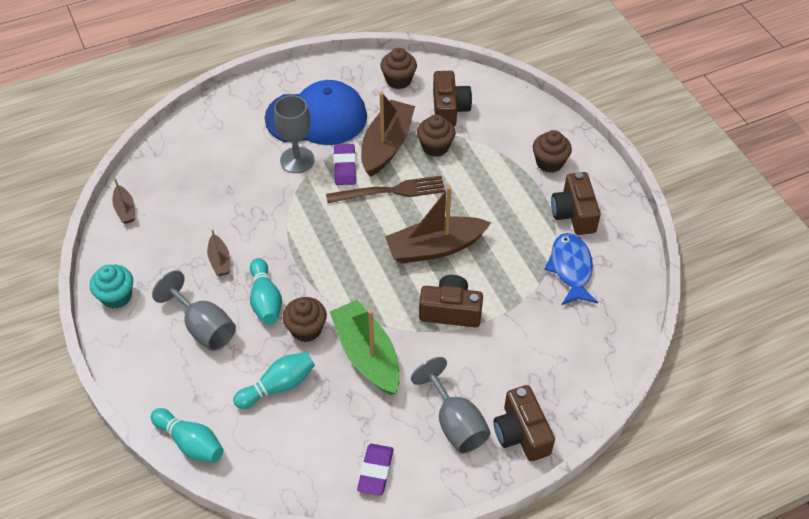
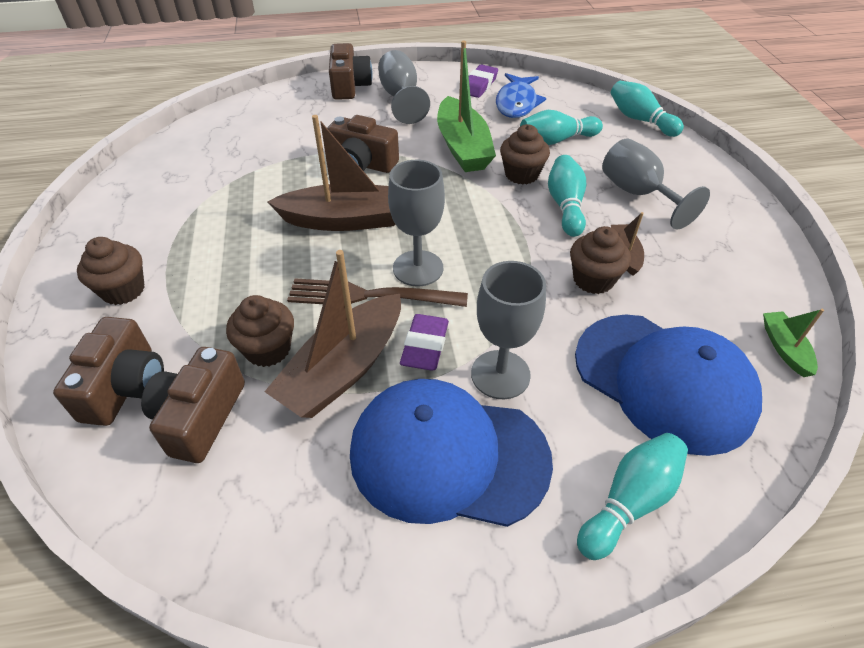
camera: 165 degrees left, 5 degrees down
turquoise cupcake [90,265,133,309] -> none
brown boat [112,178,135,224] -> green boat [763,309,824,377]
brown cupcake [380,48,417,89] -> brown cupcake moved to [570,226,631,294]
blue fish [544,233,598,305] -> blue fish moved to [496,73,546,118]
brown camera [551,172,600,235] -> brown camera moved to [53,317,164,426]
none -> grey goblet [388,160,445,286]
none -> blue cap [575,315,762,456]
none -> turquoise bowling pin [577,433,688,560]

